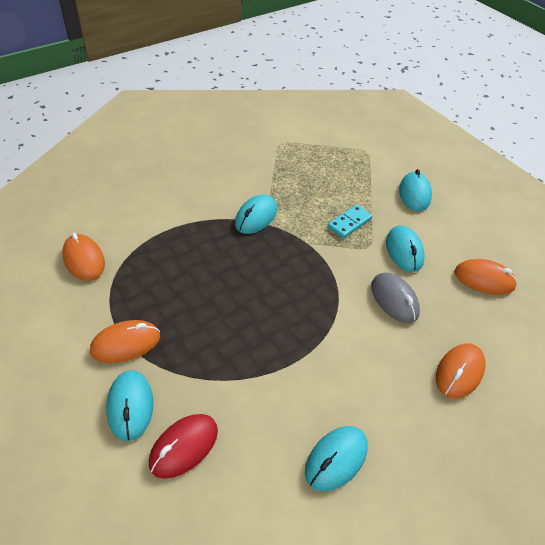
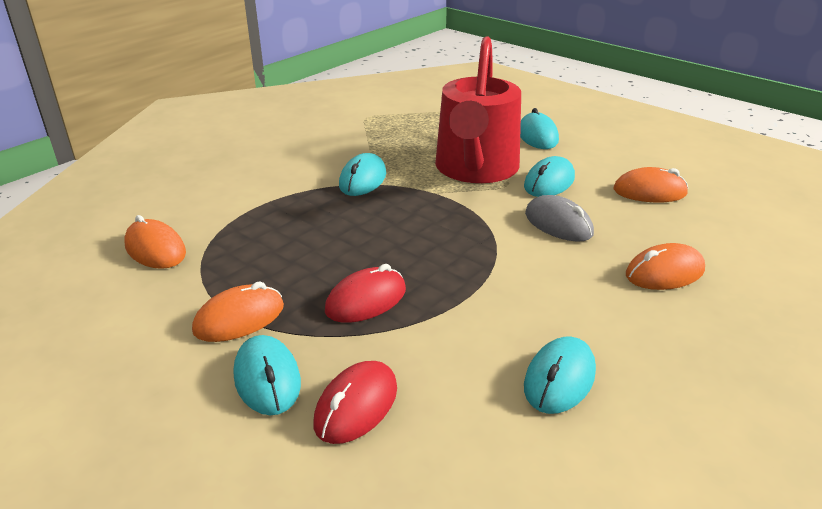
camera: 10 degrees left, 15 degrees down
turquoise domino [327,205,372,238] -> red watering can [435,36,521,183]
turquoise mouse [386,225,425,272] -> turquoise mouse turned 60 degrees clockwise [524,156,575,197]
orange mouse [436,343,486,399] -> orange mouse turned 45 degrees clockwise [626,243,705,290]
none -> red mouse [325,264,406,323]

